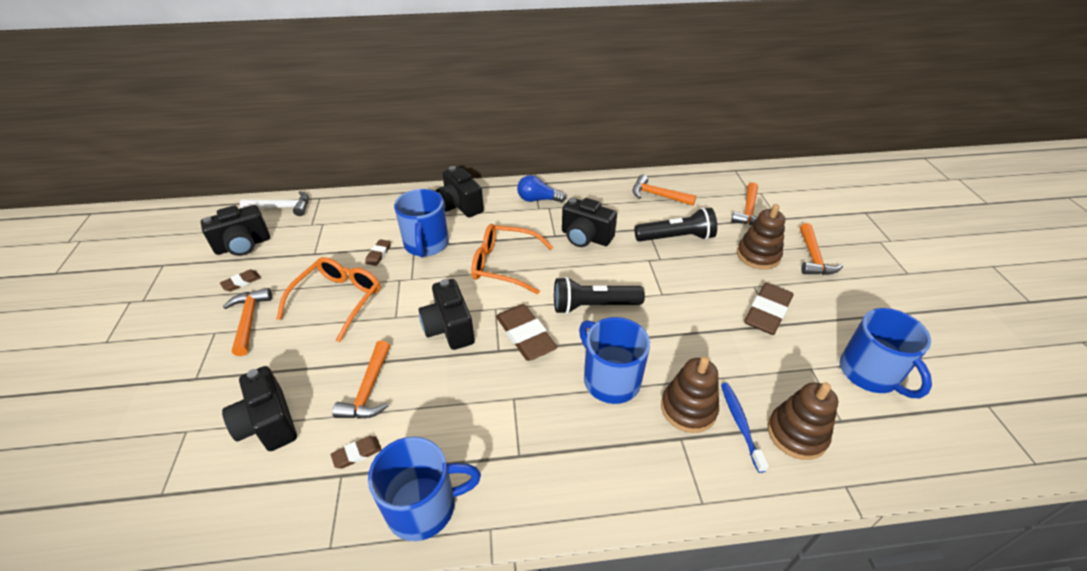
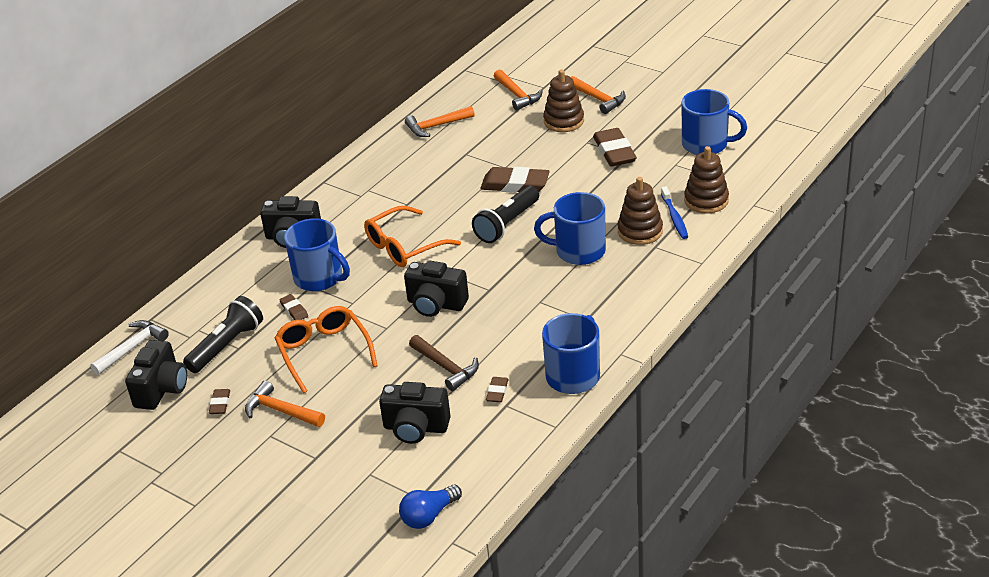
camera: 45 degrees left, 5 degrees down
orange hammer [332,341,390,419] -> brown hammer [409,335,479,391]
brown eraser [496,304,557,361] -> brown eraser moved to [480,167,550,193]
blue light bulb [517,175,566,202] -> blue light bulb moved to [399,485,462,529]
black camera [562,198,617,247] -> none
black flashlight [634,208,717,242] -> black flashlight moved to [183,296,263,373]
blue toothbrush [721,383,769,473] -> blue toothbrush turned 135 degrees counterclockwise [661,186,688,239]

